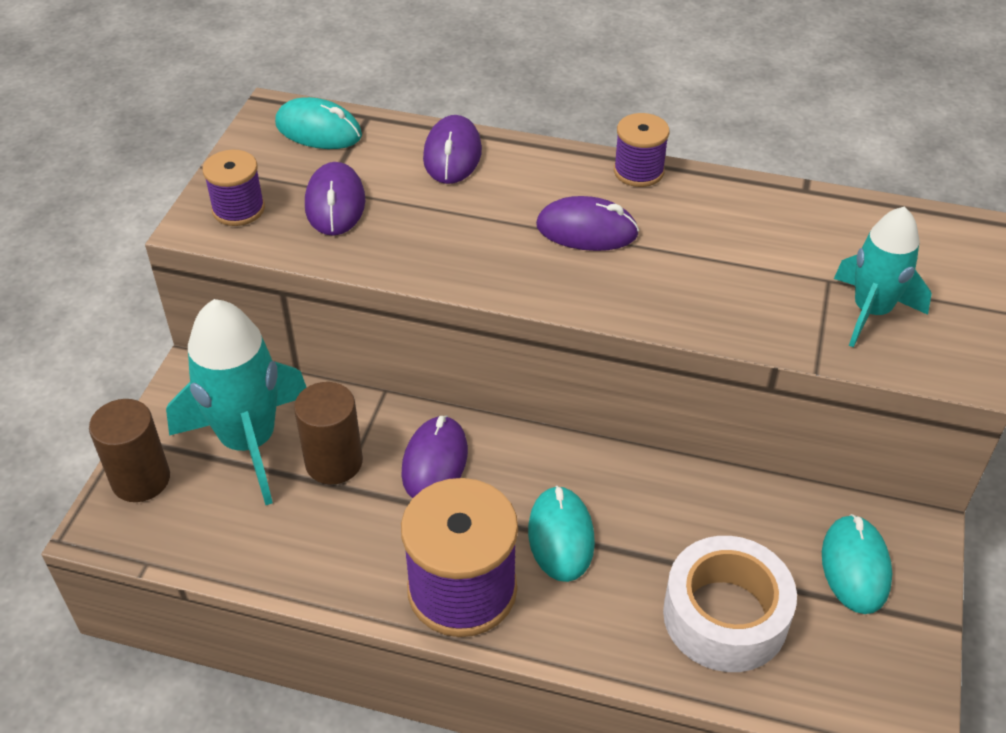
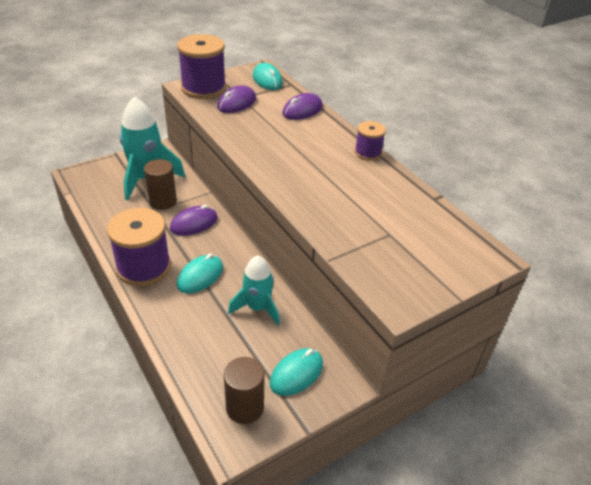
camera: 40 degrees right, 5 degrees down
brown cylinder [89,399,170,502] -> brown cylinder moved to [224,357,264,424]
purple spool [203,150,265,226] -> purple spool [177,34,226,99], size x1.86
purple mouse [536,196,639,251] -> none
white tape [663,536,797,672] -> none
turquoise rocket [834,206,932,347] -> turquoise rocket moved to [228,256,280,325]

